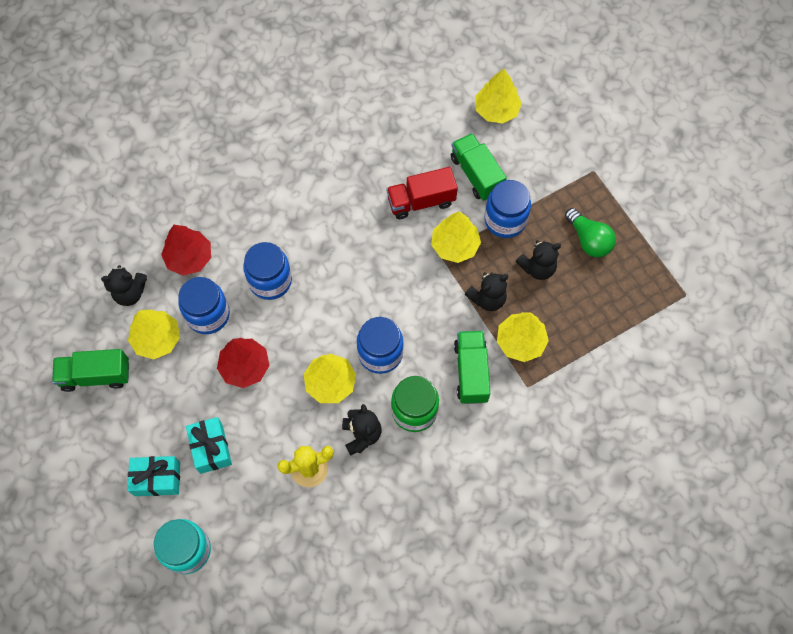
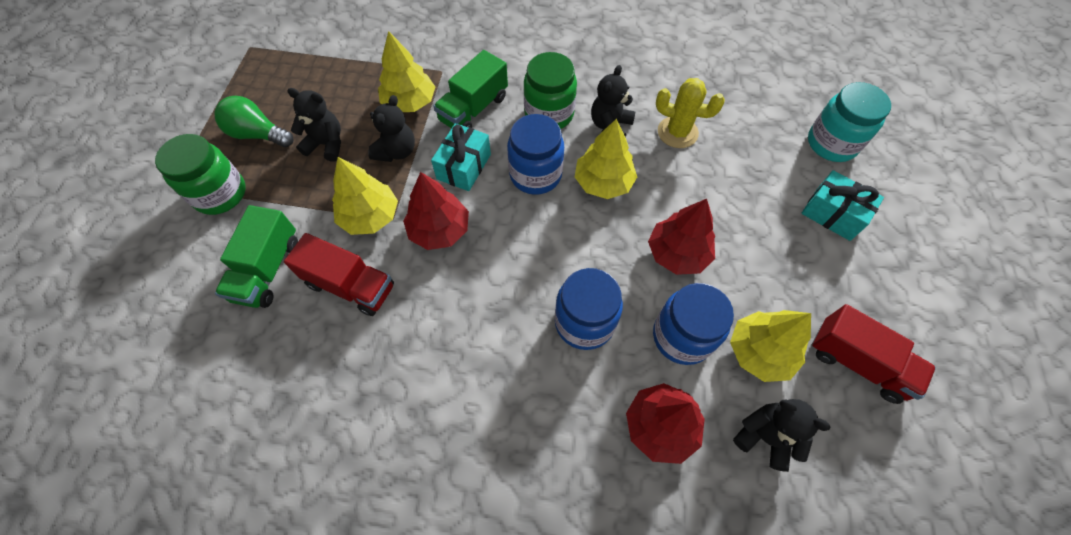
camera: 140 degrees left, 5 degrees down
green truck [52,349,129,392] -> red truck [812,304,936,404]
turquoise gift [186,417,232,474] -> turquoise gift moved to [431,123,491,191]
black teddy bear [465,272,509,311] -> black teddy bear turned 105 degrees clockwise [368,95,415,162]
yellow tree [475,69,522,123] -> none
blue jar [484,180,531,238] -> none
green light bulb [565,208,616,257] -> green light bulb turned 75 degrees counterclockwise [215,96,294,147]
none -> green jar [155,134,246,215]
none -> red tree [403,172,469,250]

